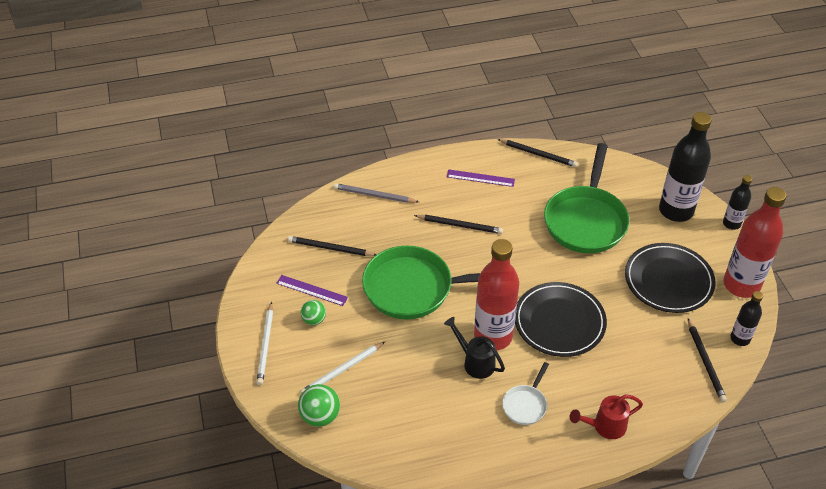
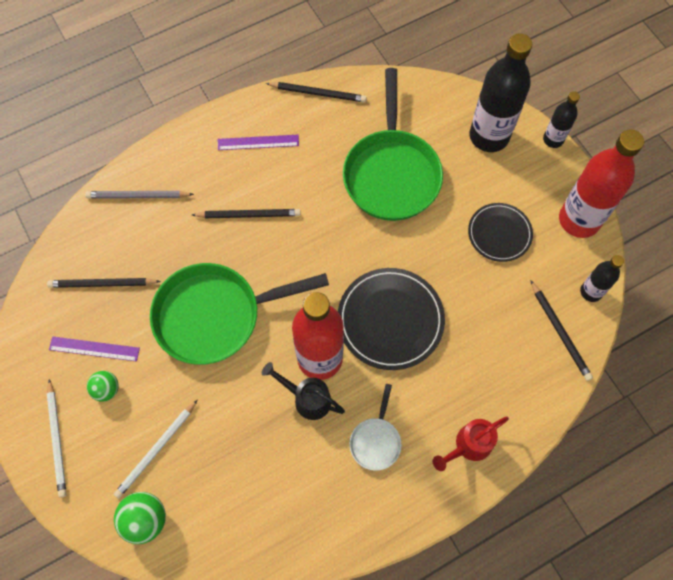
camera: 15 degrees left, 20 degrees up
black plate [625,243,716,313] -> black plate [468,203,533,262], size x0.63

